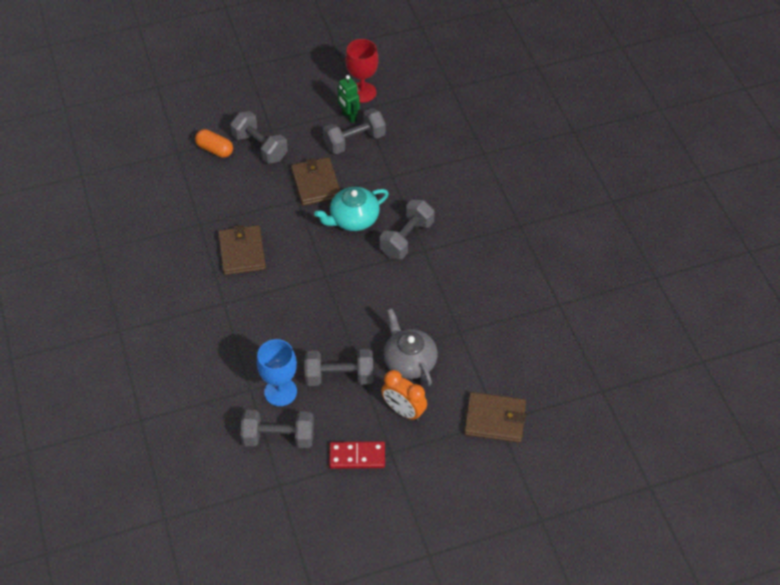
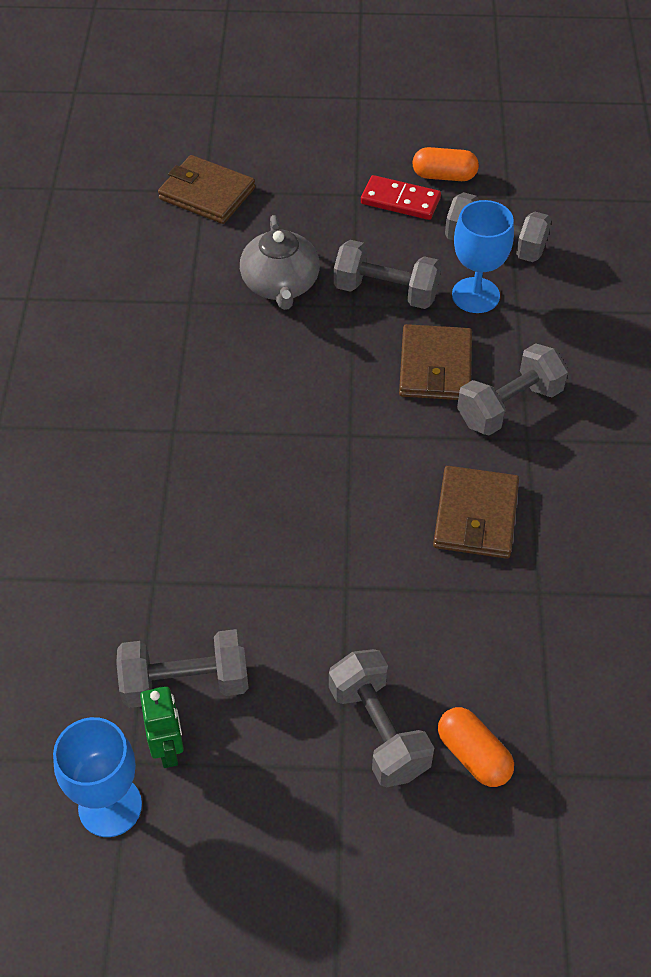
camera: 160 degrees left, 0 degrees up
brown wallet [291,157,340,206] -> brown wallet moved to [399,324,472,400]
turquoise teapot [314,187,389,231] -> none
red goblet [345,39,379,103] -> blue goblet [53,717,142,837]
grey dumbbell [379,200,435,259] -> grey dumbbell moved to [457,343,568,436]
orange clock [381,370,427,421] -> none
none -> orange capsule [413,147,479,181]

